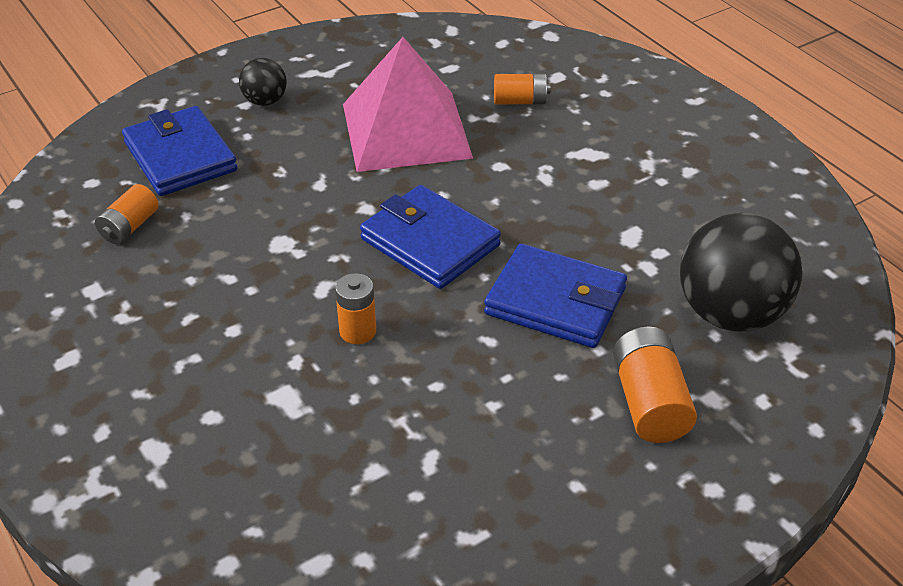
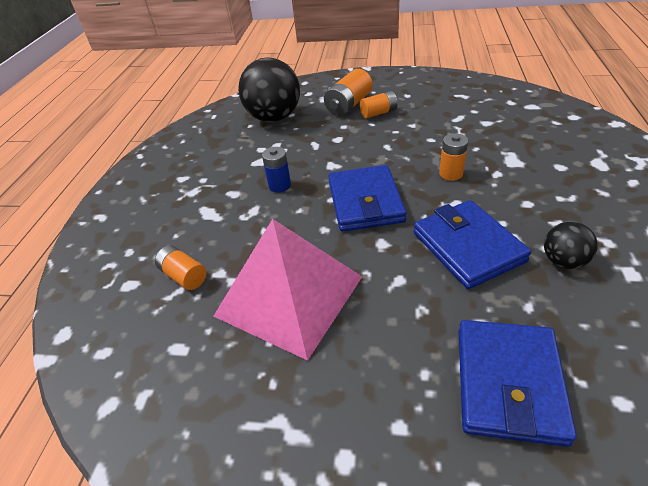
camera: 135 degrees left, 0 degrees up
orange battery [95,184,159,244] -> orange battery moved to [360,91,398,118]
black ball [239,58,287,106] -> black ball moved to [544,222,598,269]
blue wallet [484,244,627,348] -> blue wallet moved to [414,200,531,289]
none -> blue battery [262,147,291,193]

